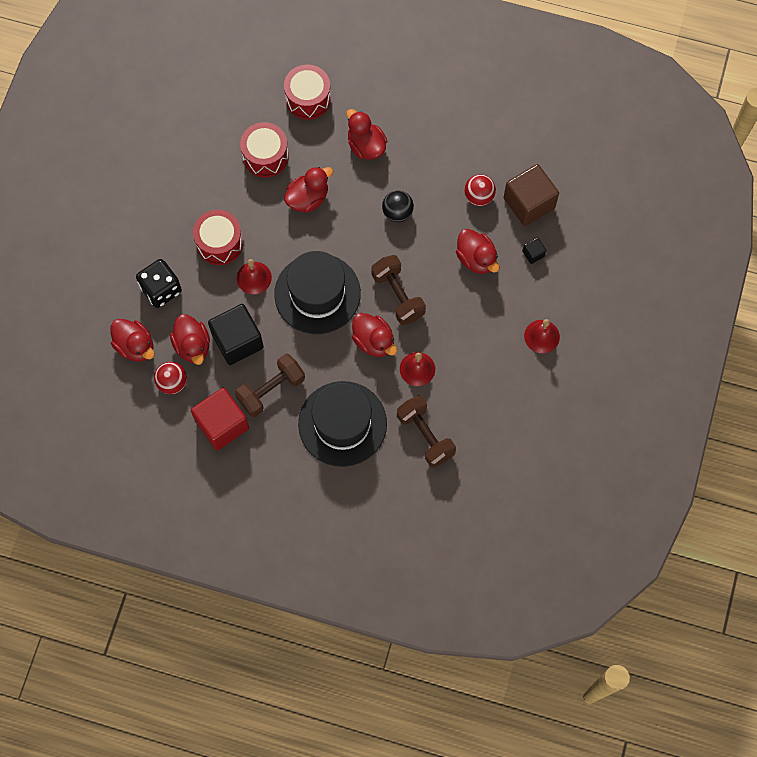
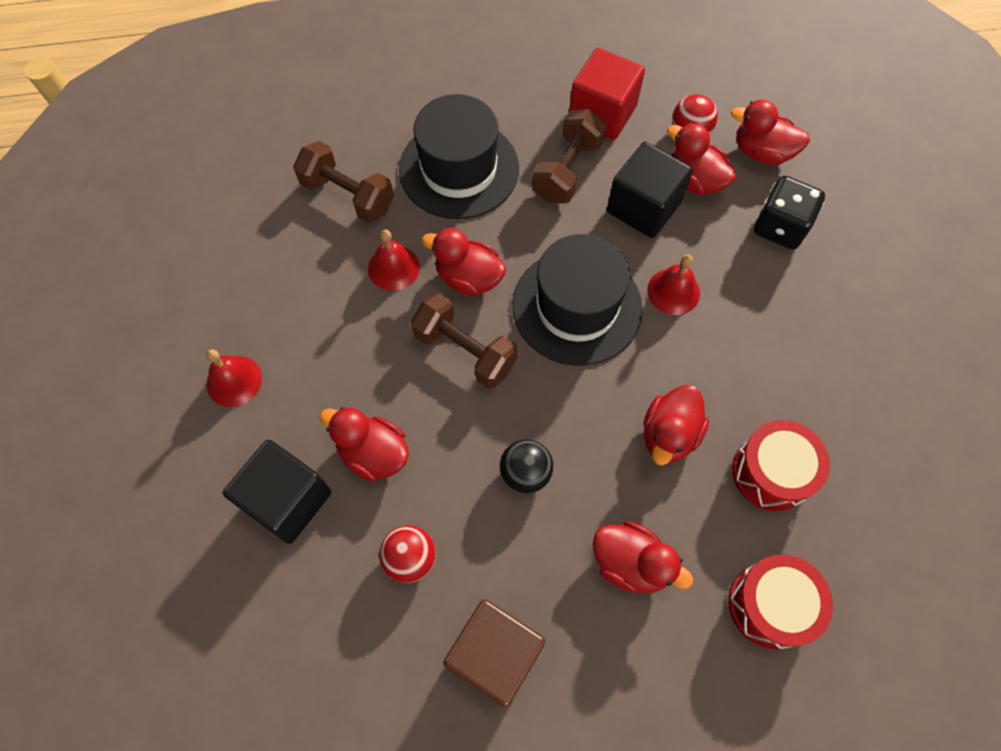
camera: 155 degrees right, 5 degrees down
red drum [193,210,243,265] -> none
brown cube [504,164,559,226] -> brown cube moved to [443,599,546,707]
black cube [522,237,547,264] -> black cube [223,440,331,544], size x2.30

